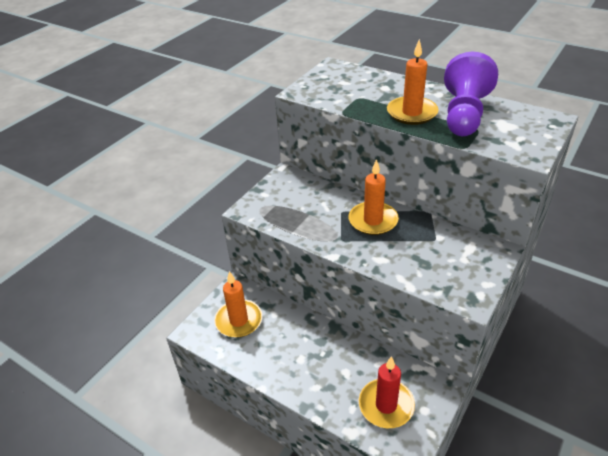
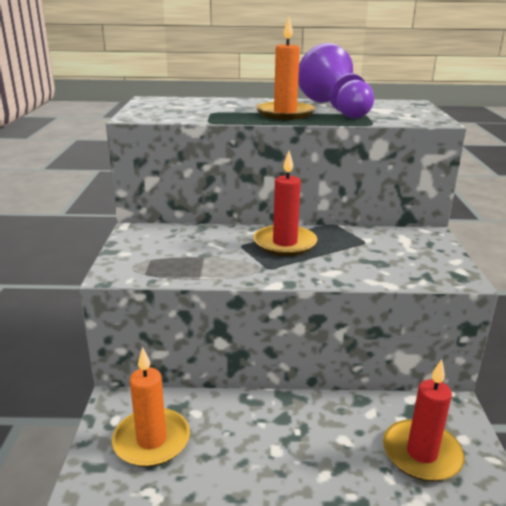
camera: 35 degrees left, 15 degrees down
orange candle [349,159,399,235] -> red candle [253,151,317,256]

